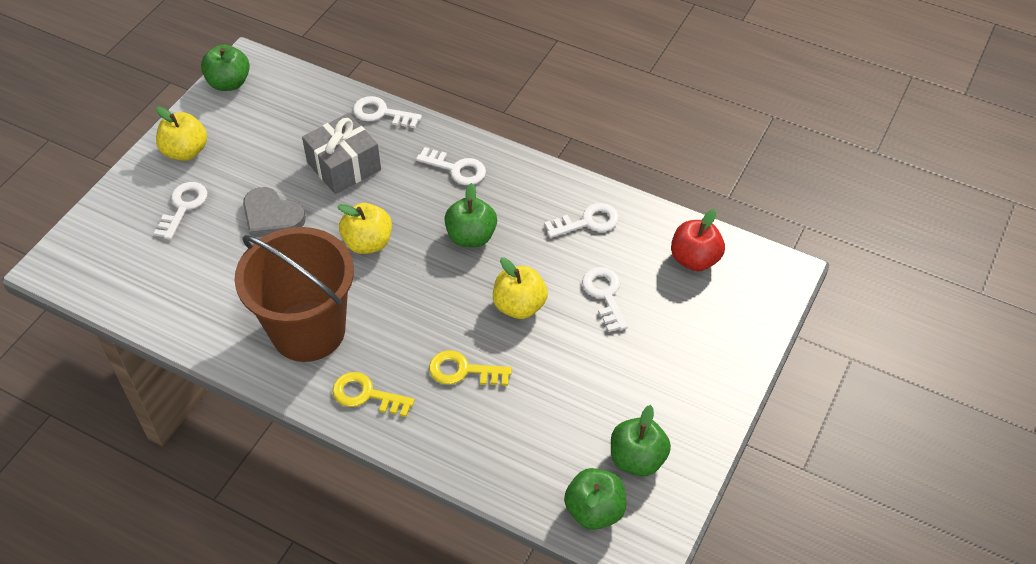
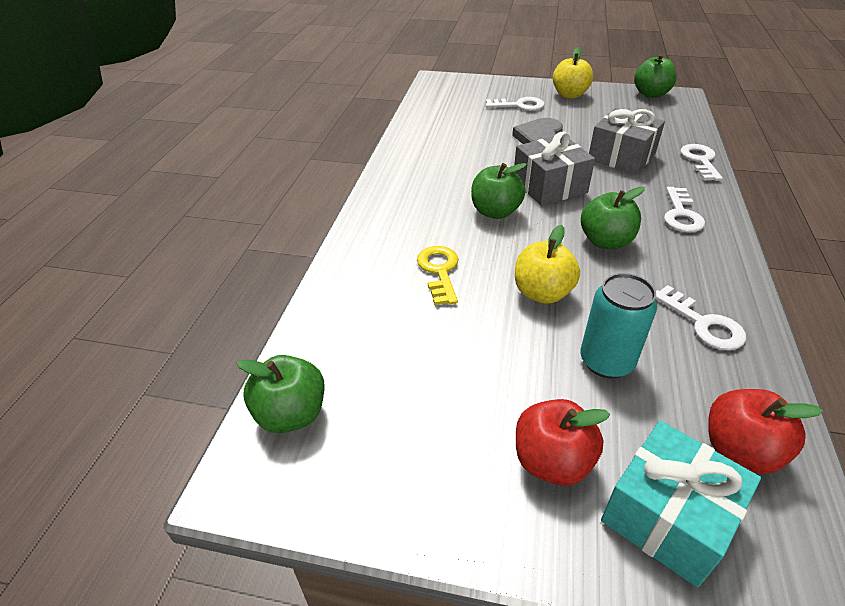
camera: 75 degrees right, 10 degrees down
brown bucket [234,227,354,362] -> none
yellow key [332,372,415,417] -> none
yellow apple [337,203,392,254] -> grey gift [514,131,595,206]
white key [582,267,628,332] -> turquoise can [580,273,657,379]
green apple [611,405,671,477] -> green apple moved to [471,163,527,219]
none -> red apple [516,399,610,486]
none -> turquoise gift [601,420,761,587]

